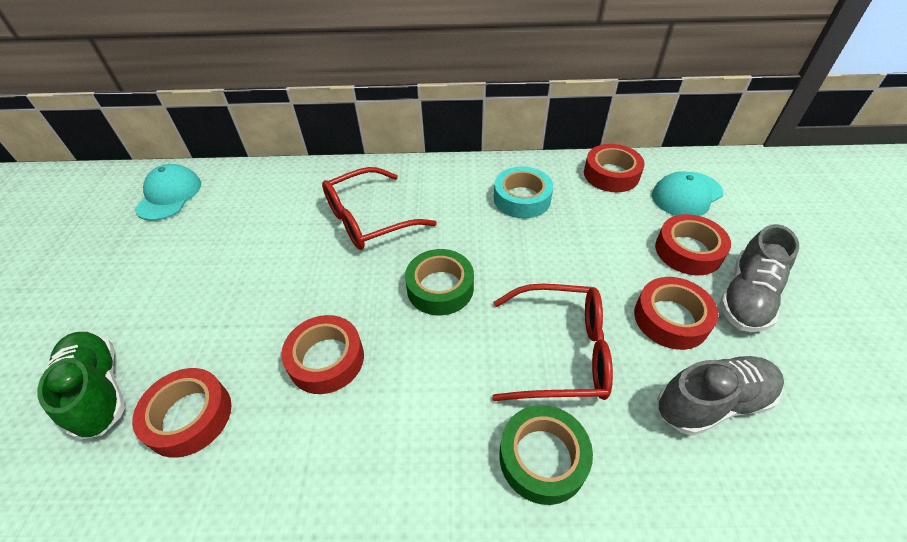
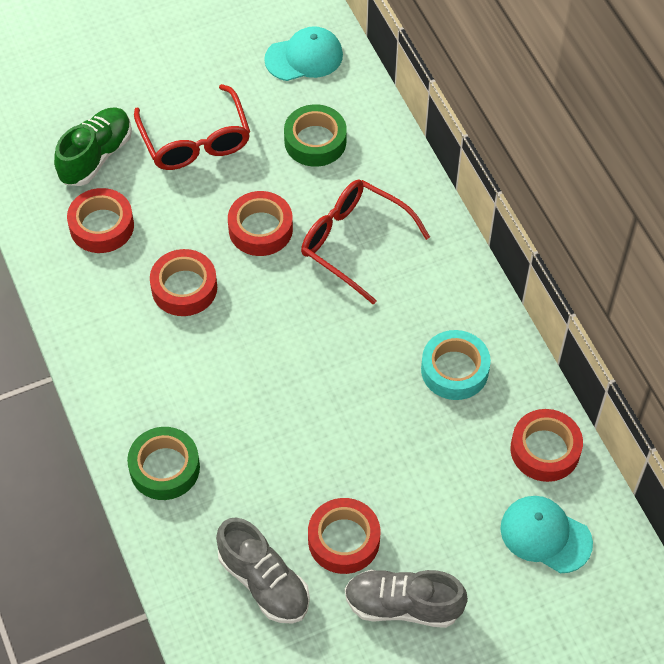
camera: 65 degrees right, 10 degrees up
green tape [405,249,474,315] -> green tape moved to [284,104,347,167]
red glasses [492,284,613,401] -> red glasses moved to [134,84,250,170]
red tape [655,214,731,275] -> red tape moved to [228,191,293,256]

